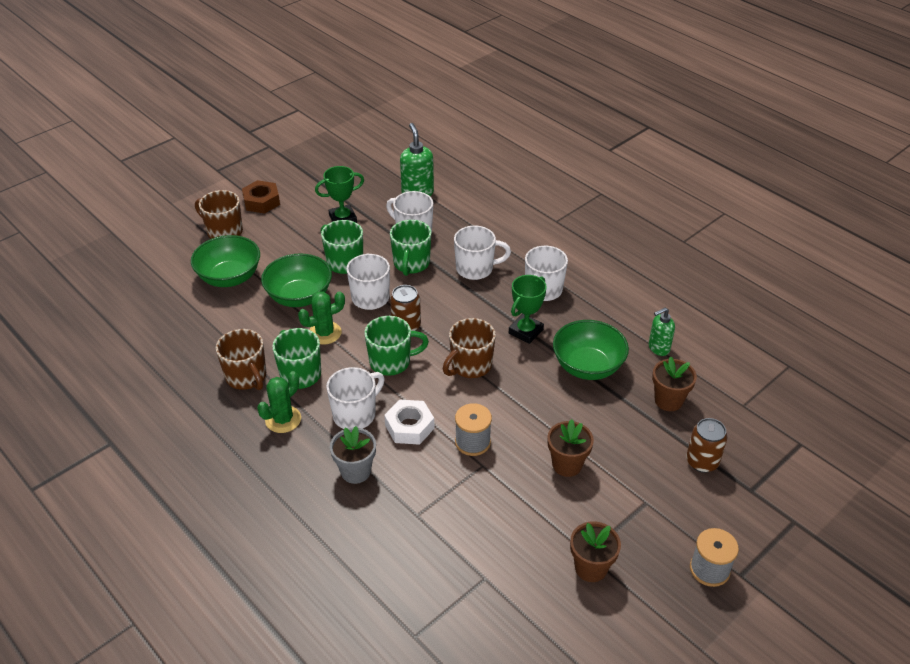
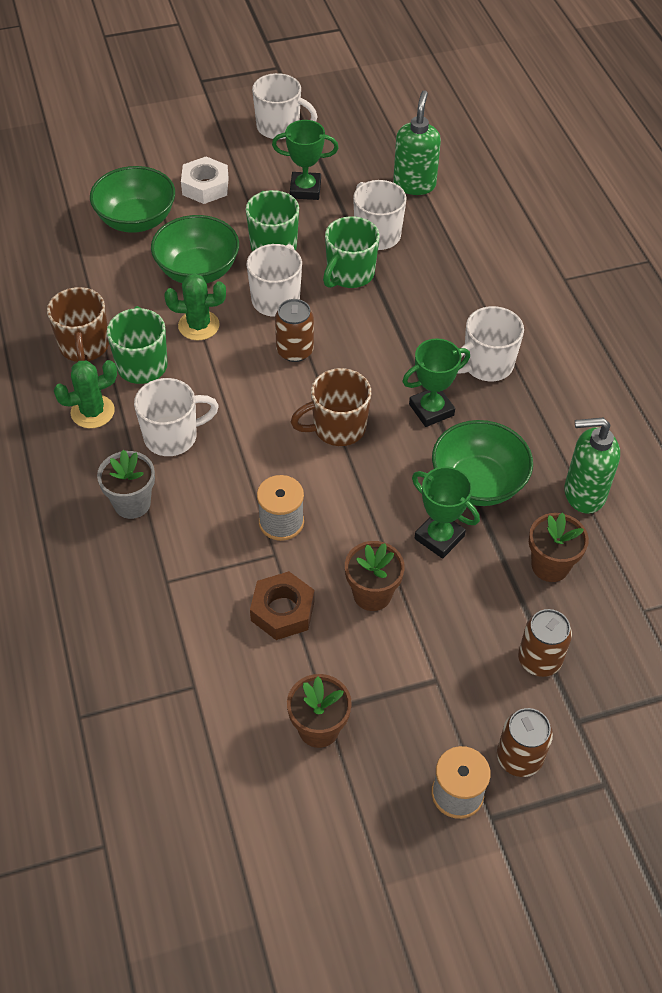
camera: 25 degrees right, 10 degrees up
brown mug [195,190,243,239] -> none
brown nut [242,180,280,214] -> brown nut moved to [250,571,315,640]
green mug [365,316,429,376] -> none
white nut [384,399,434,445] -> white nut moved to [181,157,229,204]
white mug [454,226,511,280] -> white mug moved to [252,73,317,139]
green soap dispenser [649,308,675,356] -> green soap dispenser [564,418,620,514], size x1.55
none -> green trophy [412,466,480,559]
none -> brown can [497,708,553,777]

